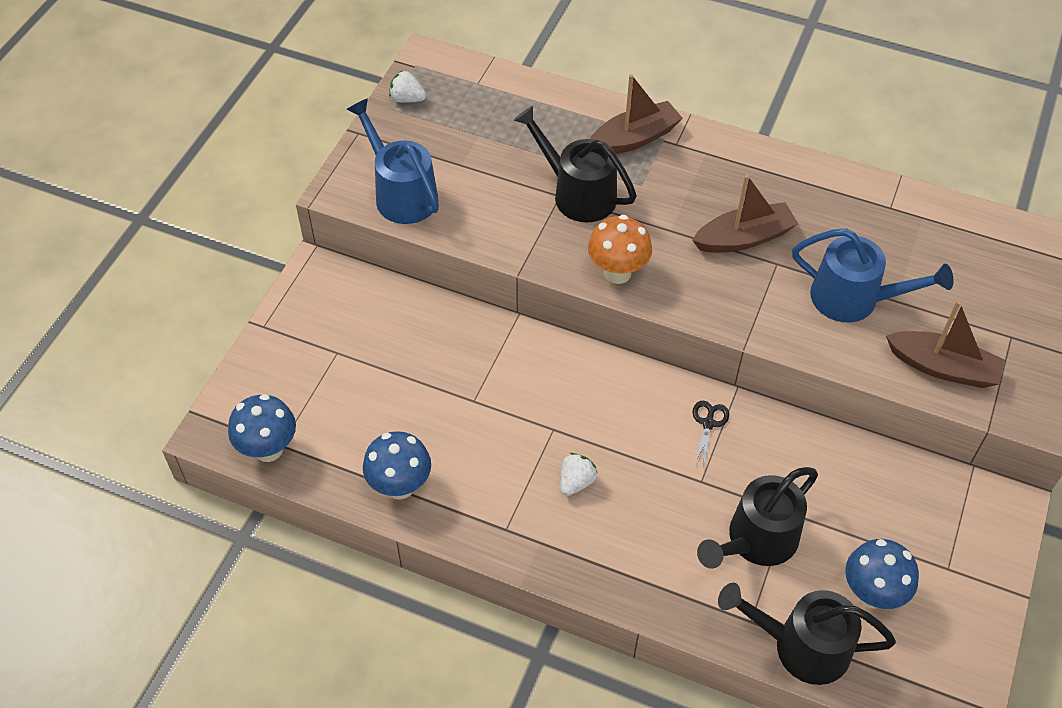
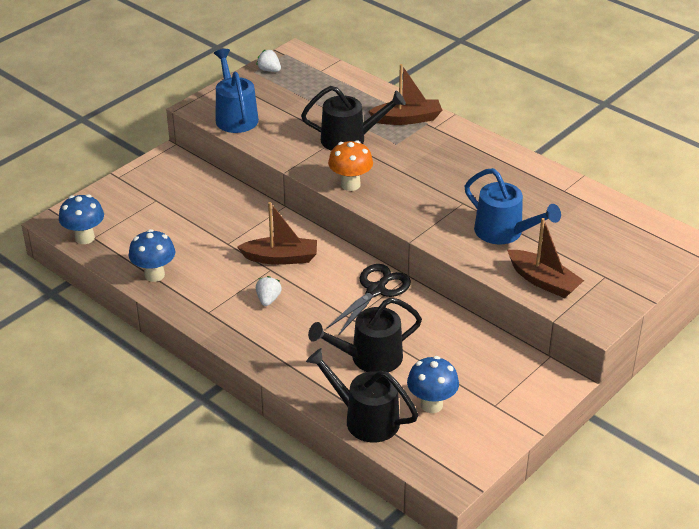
camera: 20 degrees right, 15 degrees down
black watering can [514,106,637,222] -> black watering can turned 120 degrees clockwise [301,86,406,151]
white strawberry [560,453,597,496] -> white strawberry turned 45 degrees counterclockwise [256,276,282,306]
brown boat [692,175,798,253] -> brown boat moved to [237,202,317,265]
black scissors [693,401,729,466] -> black scissors [327,264,411,335], size x1.97

